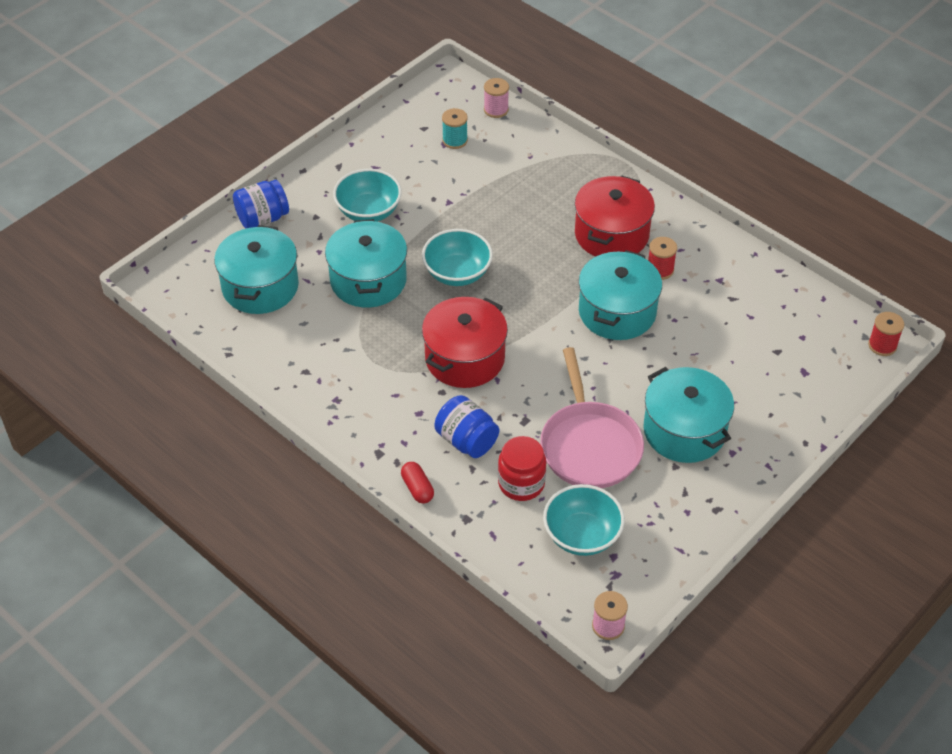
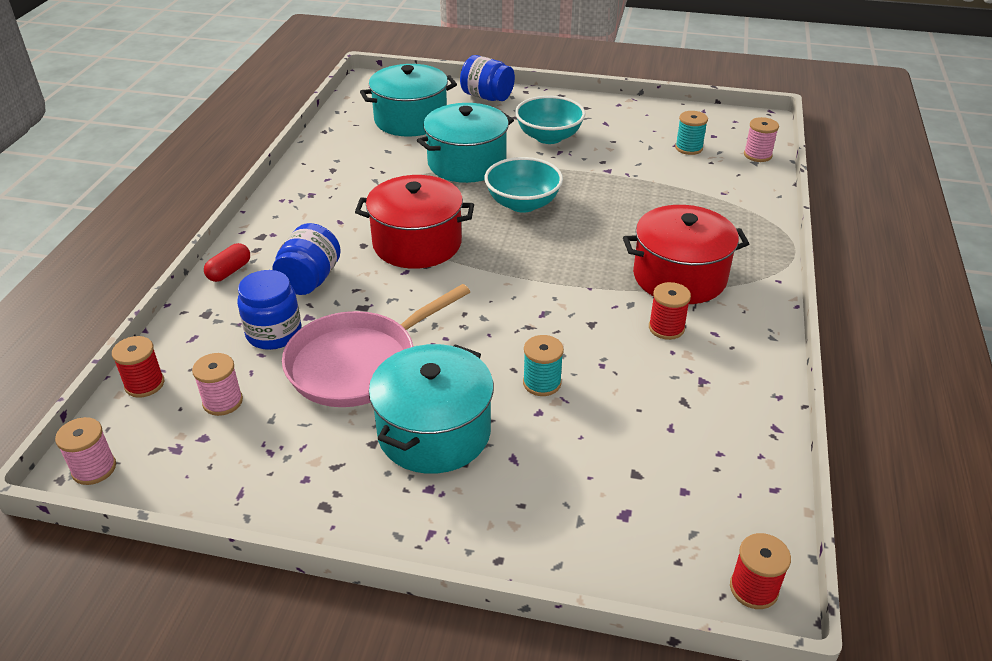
camera: 60 degrees right, 10 degrees down
red jar [498,436,546,501] -> blue jar [237,270,301,350]
turquoise bowl [543,484,625,556] -> pink spool [192,353,243,416]
turquoise pot [579,250,662,340] -> none
none -> red spool [112,336,164,398]
none -> turquoise spool [523,335,564,396]

